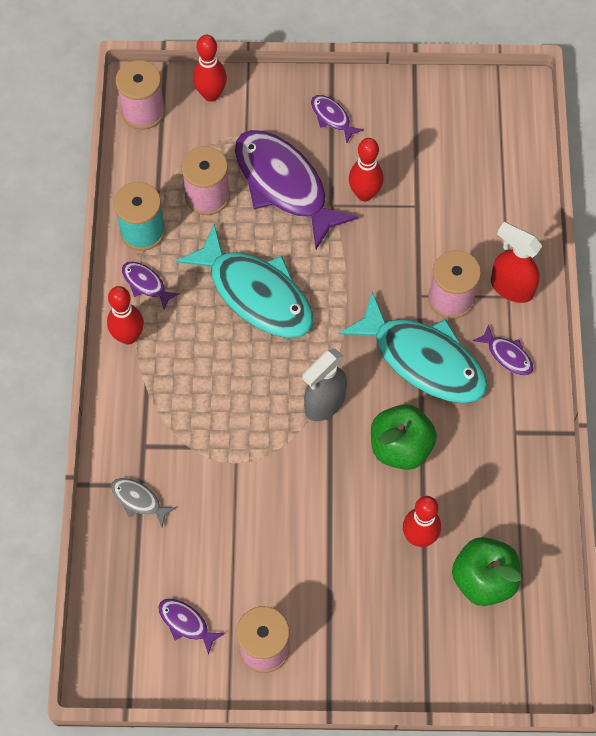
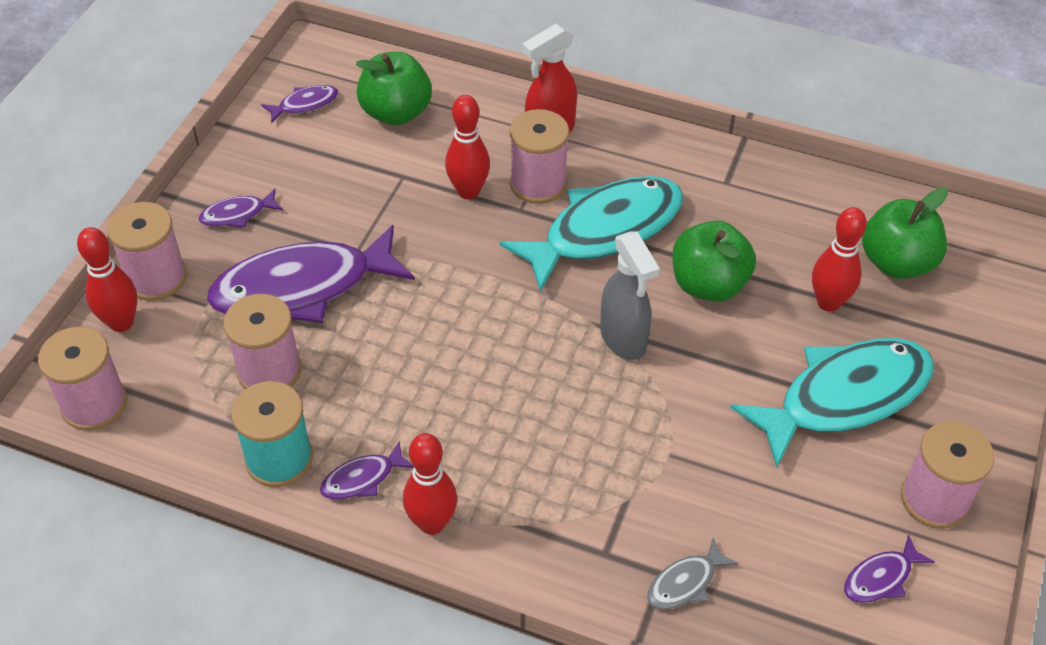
camera: 70 degrees left, 15 degrees down
turquoise fish [176,224,313,338] -> turquoise fish moved to [730,338,934,468]
red bowling pin [349,138,384,201] -> red bowling pin moved to [445,95,490,199]
purple fish [473,324,534,375] -> purple fish moved to [261,85,338,124]
none -> pink spool [107,202,187,301]
none -> green apple [355,52,432,125]

